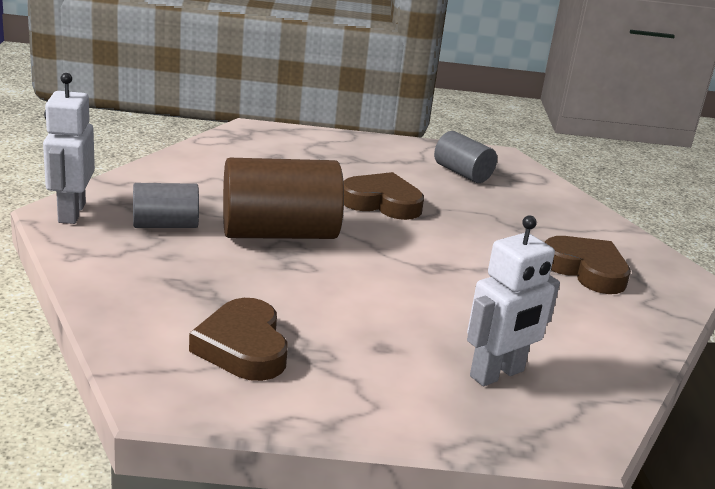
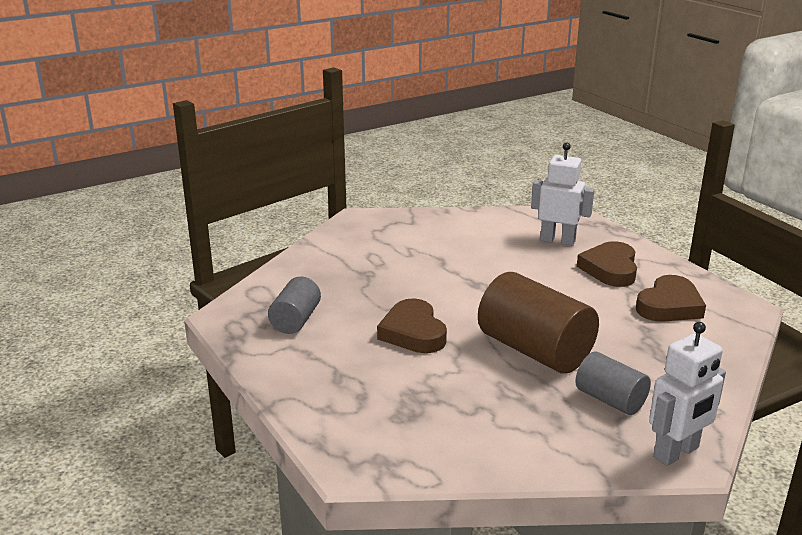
camera: 120 degrees left, 0 degrees up
brown heart [544,236,631,294] -> brown heart moved to [577,241,637,287]

